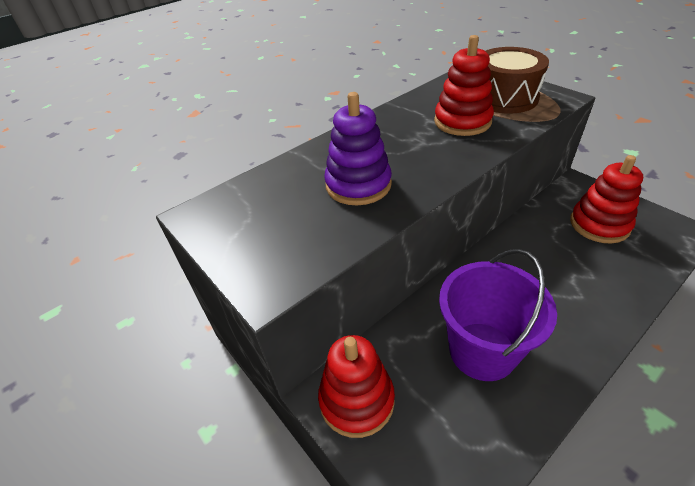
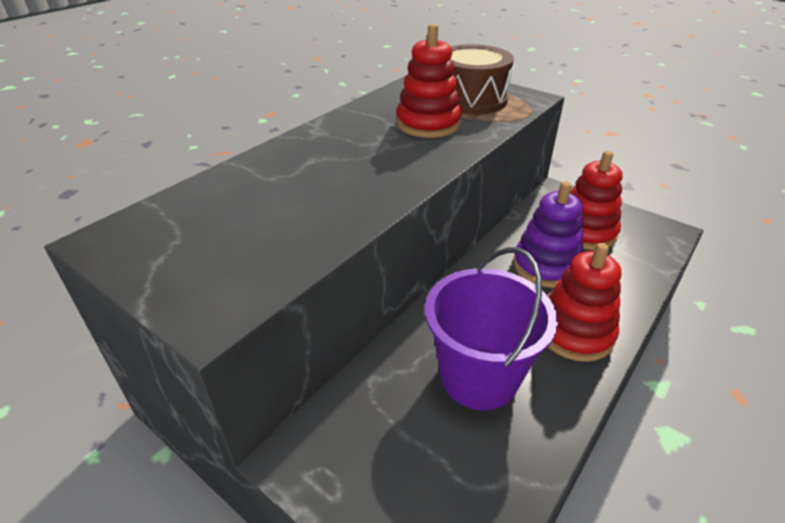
camera: 15 degrees left, 5 degrees down
red stacking toy [318,335,395,438] -> red stacking toy moved to [548,243,621,362]
purple stacking toy [324,92,392,205] -> purple stacking toy moved to [513,181,583,288]

